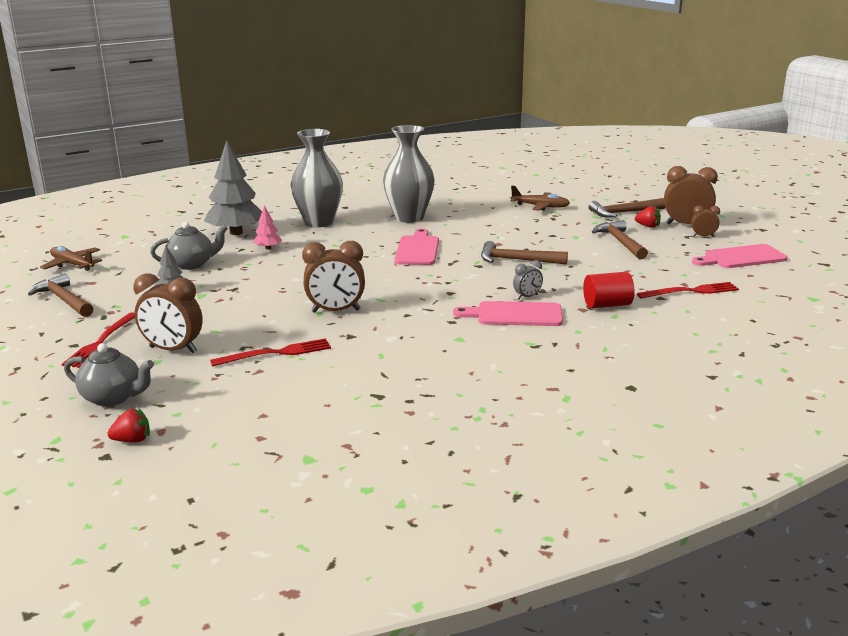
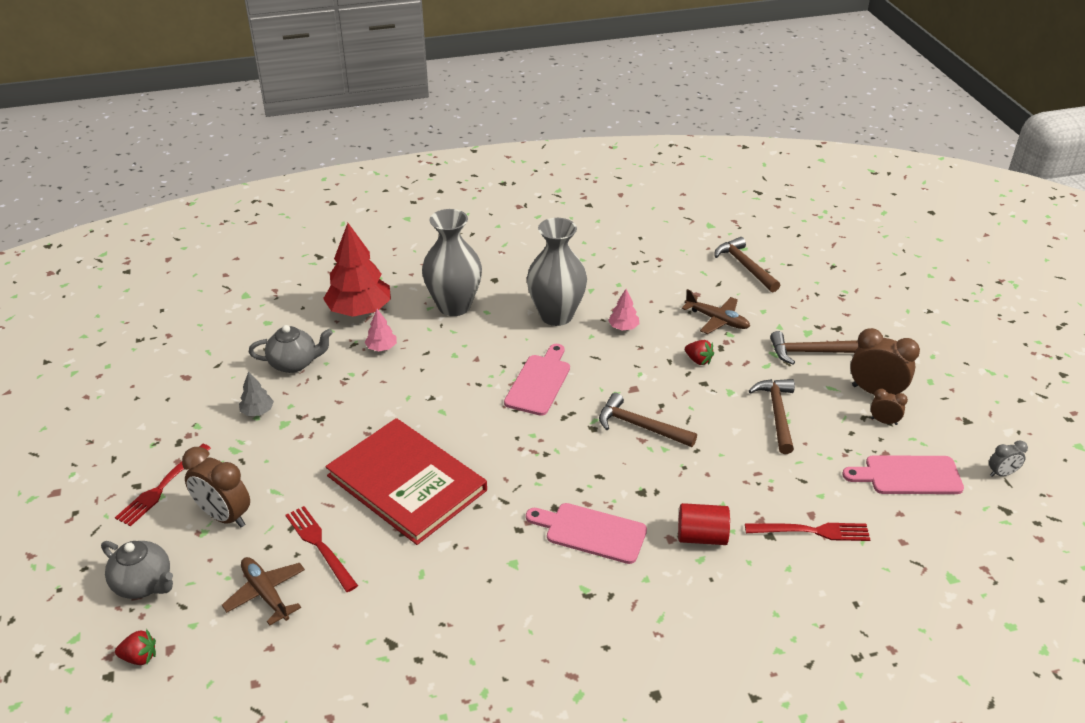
camera: 15 degrees right, 15 degrees up
brown hammer [28,273,93,317] -> brown hammer moved to [715,237,780,292]
brown plane [40,246,102,271] -> brown plane moved to [222,557,305,626]
grey tree [204,140,262,235] -> red tree [323,223,391,317]
red fork [210,338,331,367] -> red fork turned 120 degrees counterclockwise [286,506,358,592]
brown clock [302,241,365,313] -> red book [325,418,487,545]
grey clock [513,260,543,299] -> grey clock moved to [989,440,1028,477]
red strawberry [635,206,661,228] -> red strawberry moved to [685,340,714,365]
none -> pink tree [608,289,639,330]

